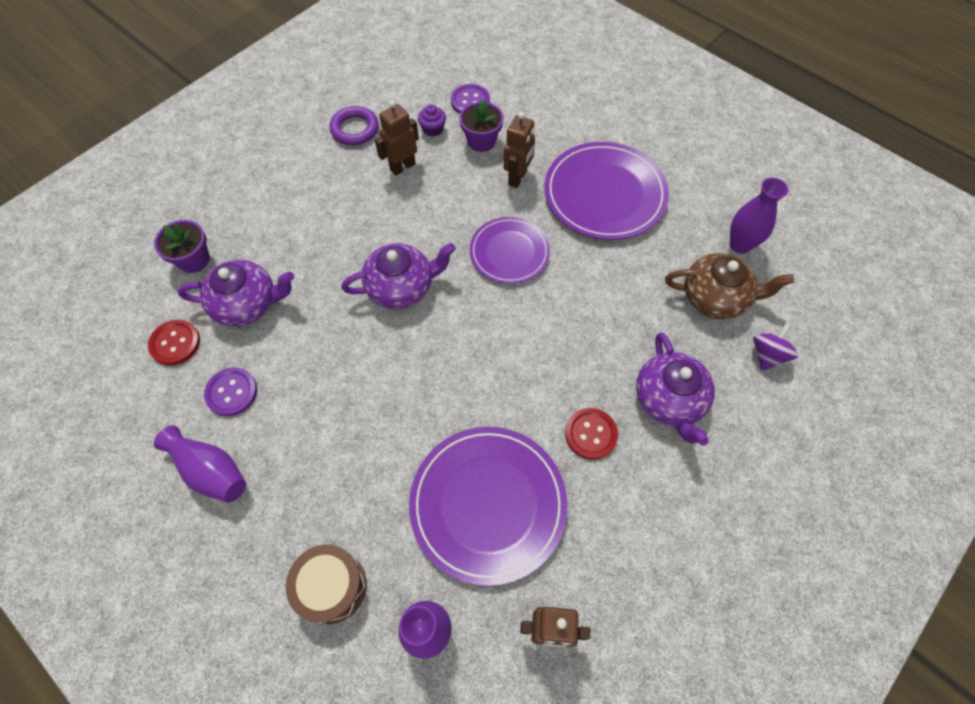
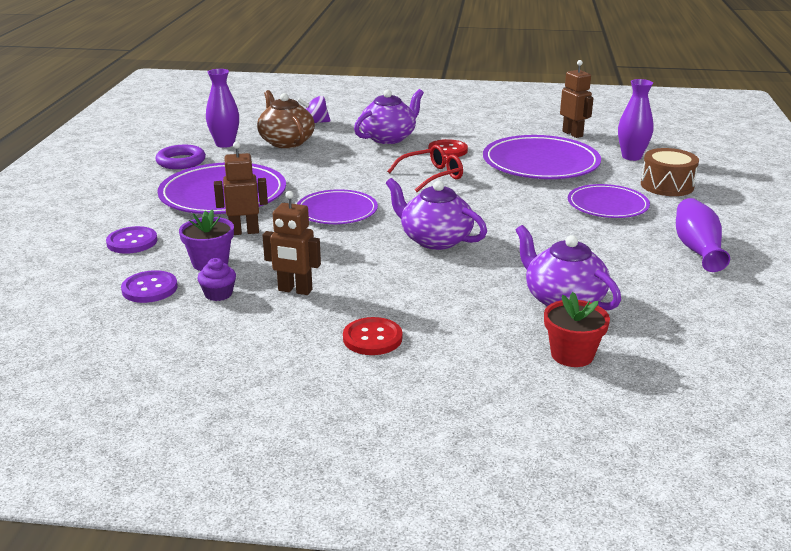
camera: 125 degrees left, 35 degrees down
red button [148,320,200,365] -> red button moved to [343,317,402,355]
purple flower pot [154,220,210,273] -> red flower pot [544,292,610,367]
purple button [204,367,257,416] -> purple button moved to [106,226,158,254]
purple ring [330,106,379,145] -> purple ring moved to [155,145,206,169]
none -> red glasses [387,145,463,192]
none -> purple plate [568,184,650,218]

